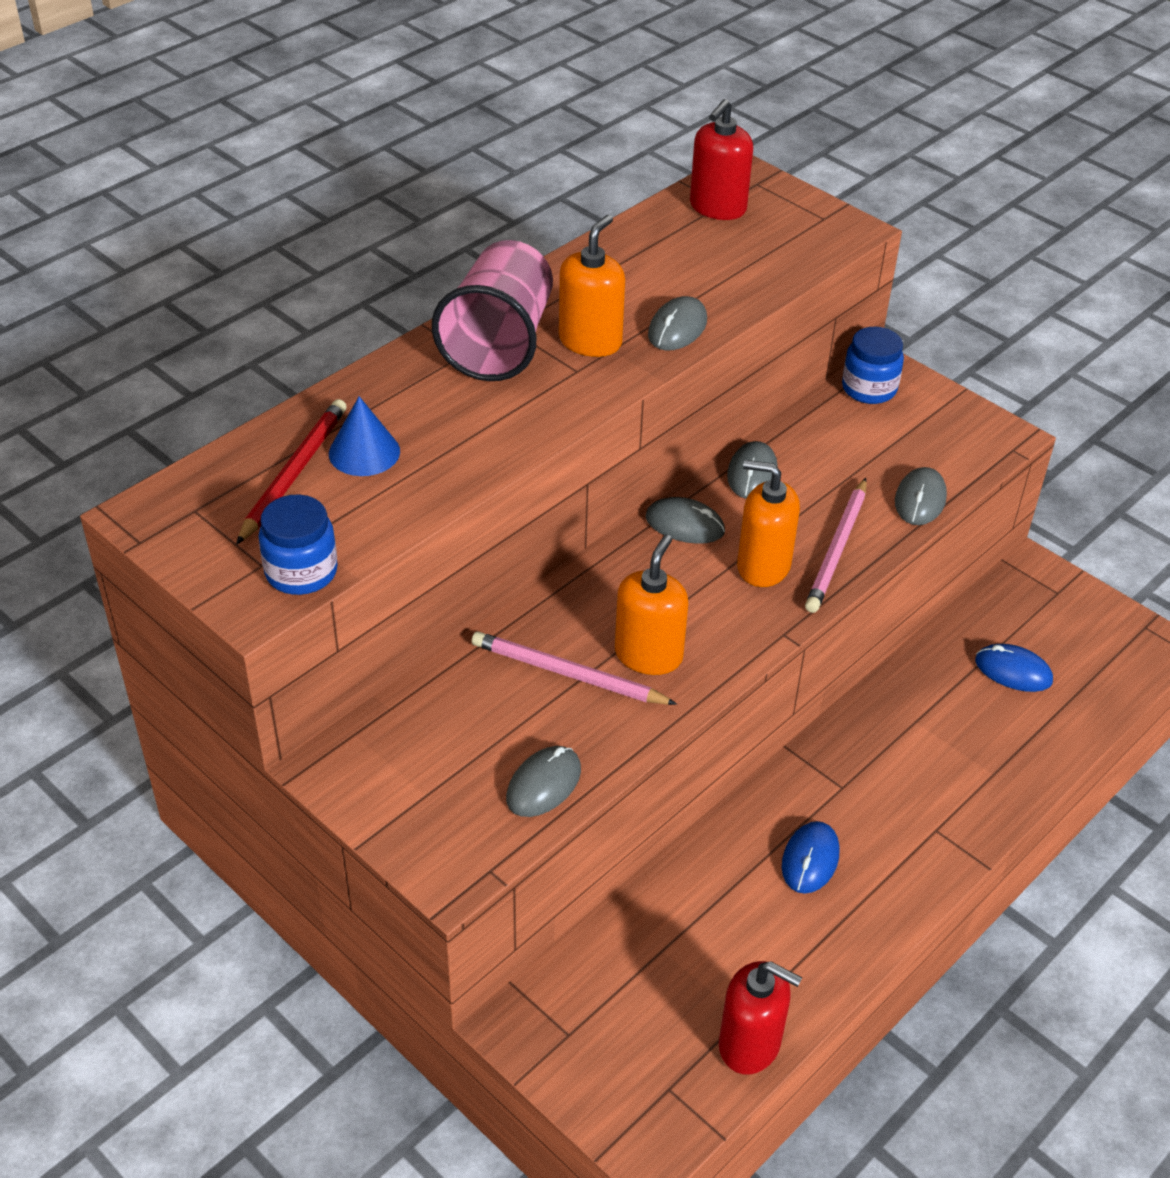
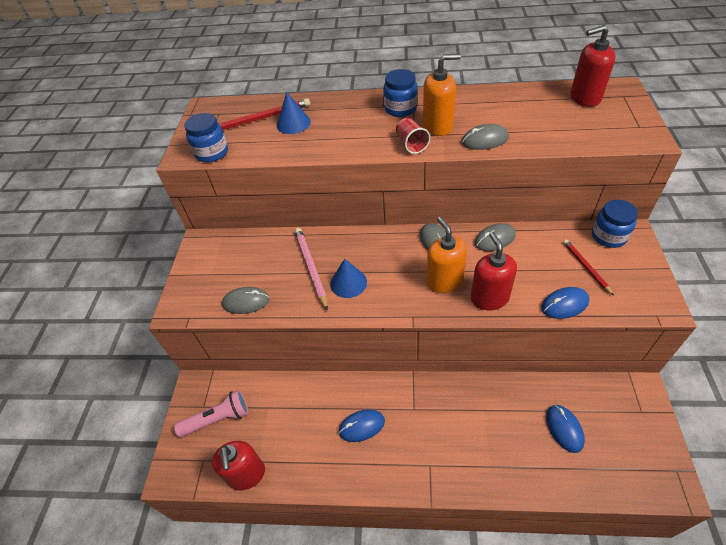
camera: 55 degrees right, 5 degrees up
pink cup [432,240,553,381] -> blue jar [383,69,418,117]
orange soap dispenser [615,535,688,675] -> blue cone [330,259,367,298]
pink pencil [805,478,867,613] -> red soap dispenser [471,232,517,310]
grey mouse [895,467,947,525] -> blue mouse [542,287,589,319]
none -> pink flashlight [174,390,248,437]
none -> red cup [396,118,430,154]
none -> red pencil [563,239,614,296]

